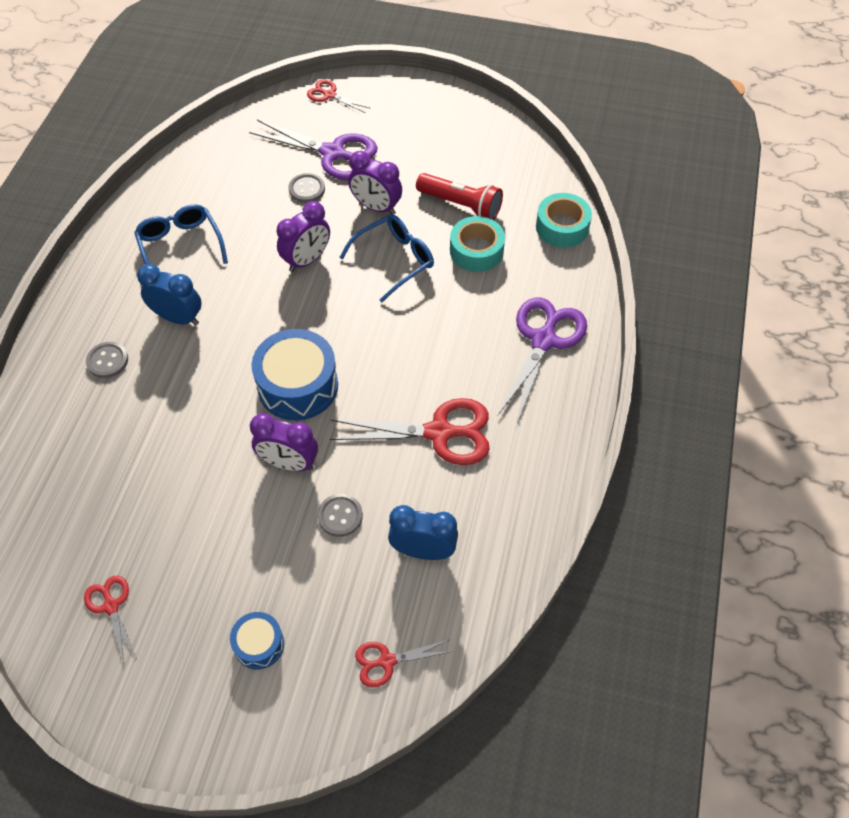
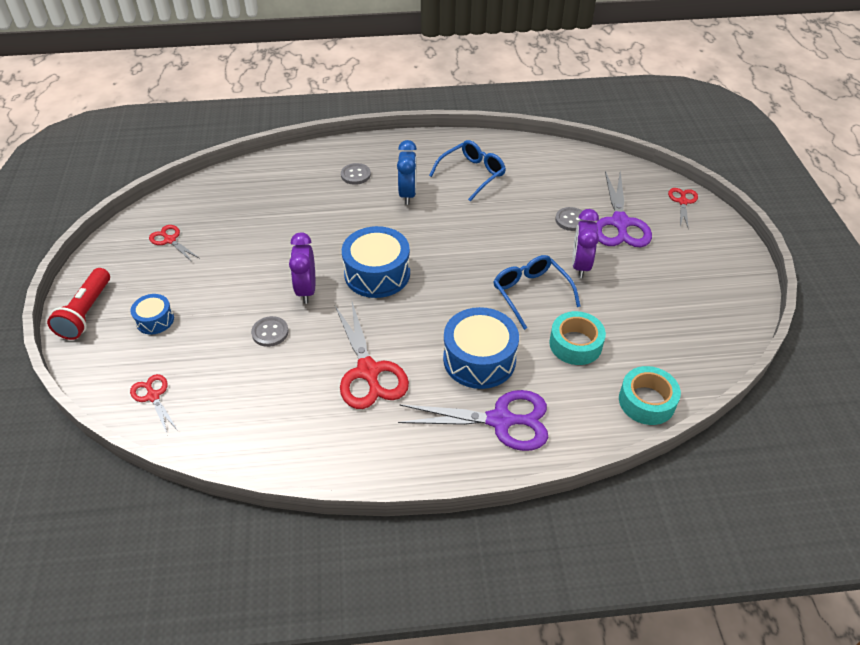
camera: 70 degrees right, 10 degrees down
red scissors [84,576,137,663] -> red scissors turned 90 degrees counterclockwise [149,225,199,262]
purple clock [276,201,330,272] -> none
blue glasses [339,215,434,302] -> blue glasses turned 150 degrees counterclockwise [493,255,581,330]
blue clock [388,505,458,560] -> none
red flashlight [416,173,503,220] -> red flashlight moved to [47,268,110,340]
none -> blue drum [443,307,519,389]

